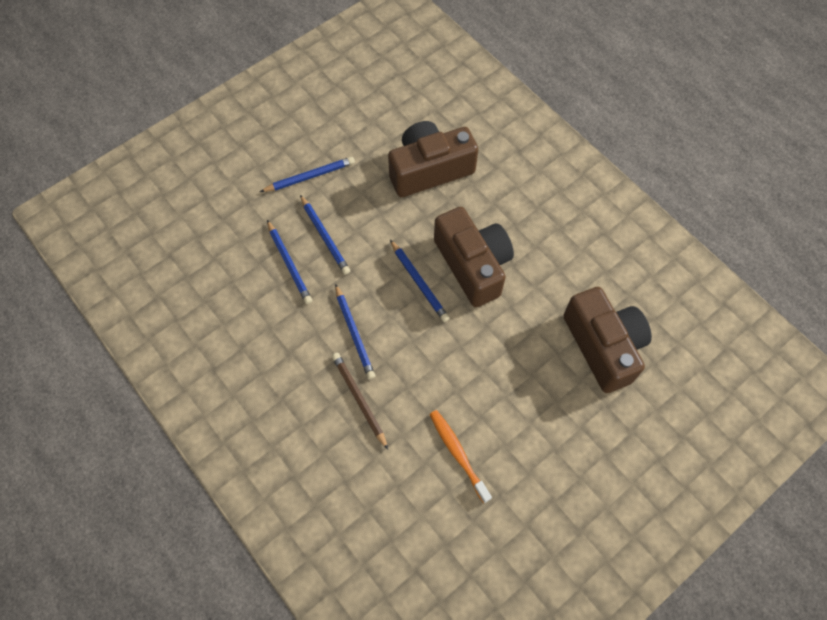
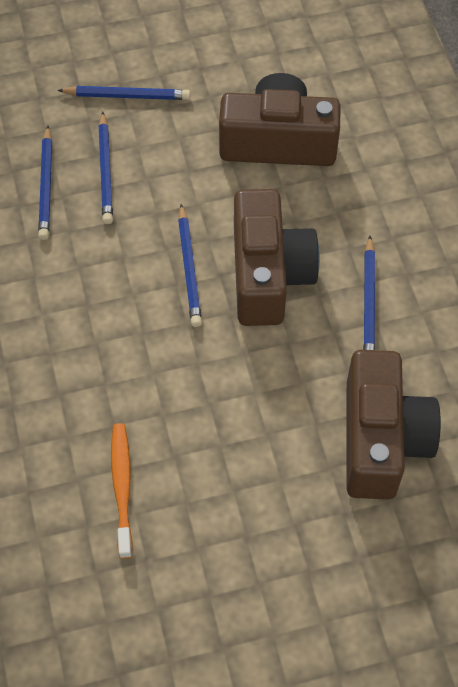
camera: 25 degrees right, 5 degrees down
brown pencil [332,352,388,450] -> none
blue pencil [335,284,375,379] -> blue pencil moved to [363,236,375,350]

